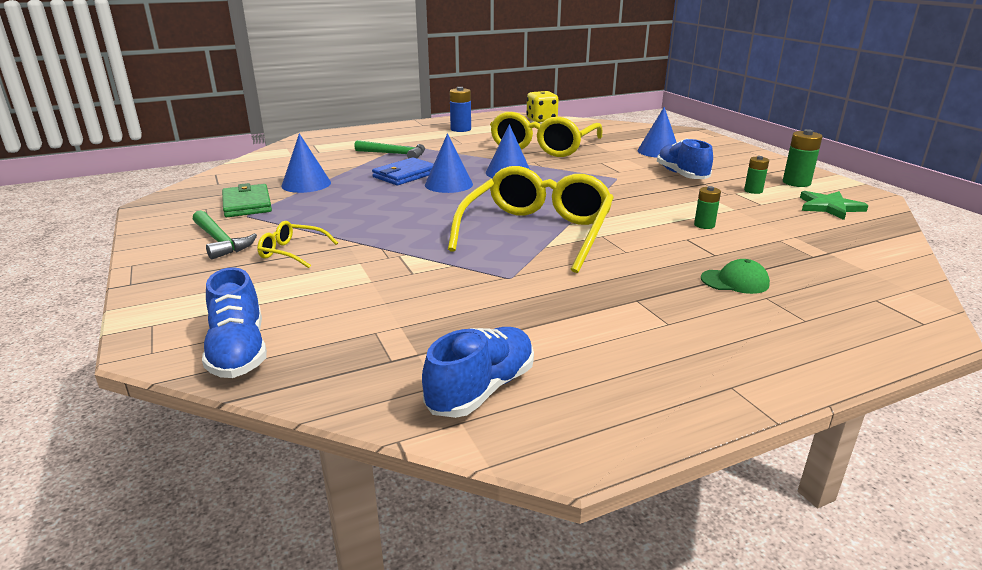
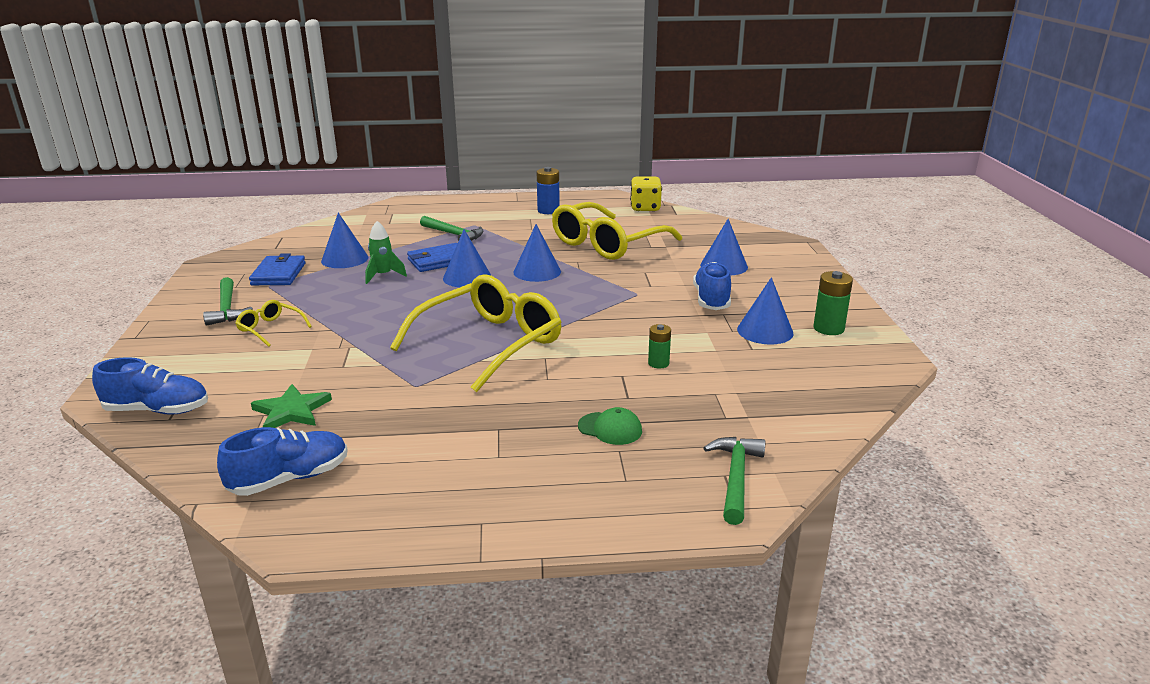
camera: 20 degrees right, 0 degrees up
blue shoe [202,267,267,378] -> blue shoe turned 90 degrees counterclockwise [92,357,208,415]
green wallet [222,183,272,217] -> blue wallet [249,253,306,285]
green battery [744,156,769,194] -> blue cone [737,277,793,344]
green star [800,191,868,220] -> green star moved to [251,384,332,428]
none -> green rocket [365,221,407,284]
none -> green hammer [704,437,766,525]

